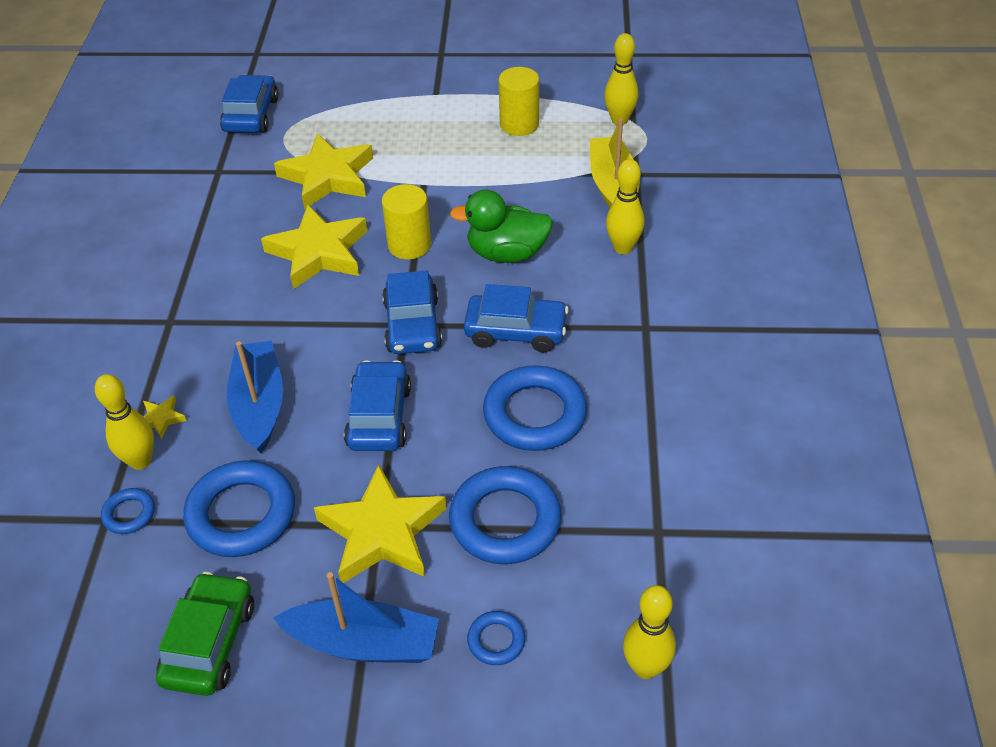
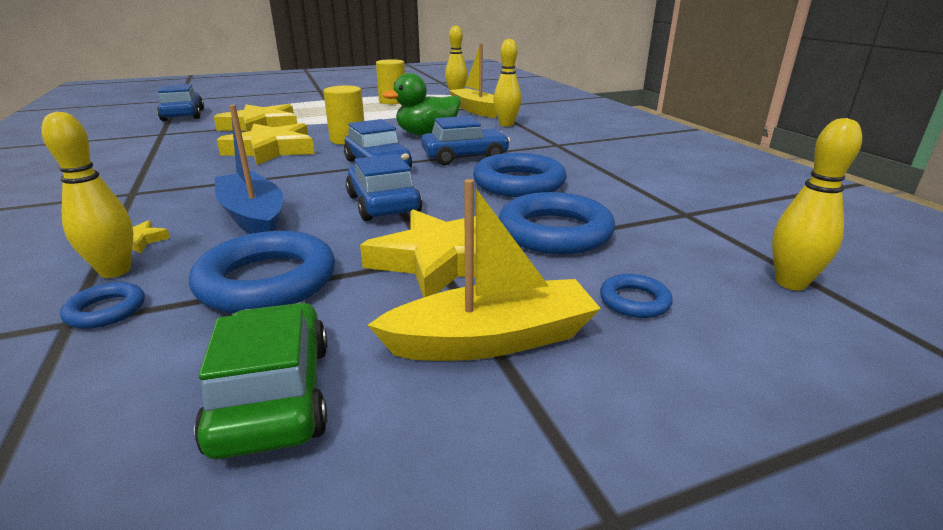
camera: 25 degrees left, 20 degrees down
blue boat [273,572,439,663] -> yellow boat [368,179,601,361]

